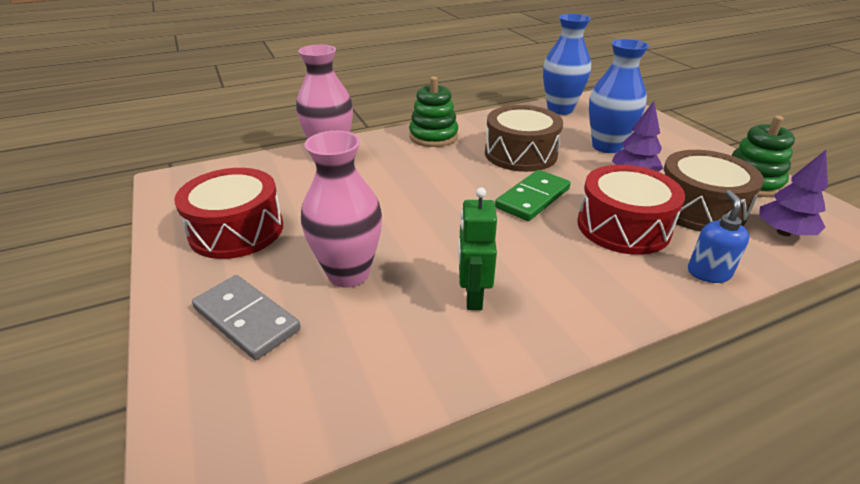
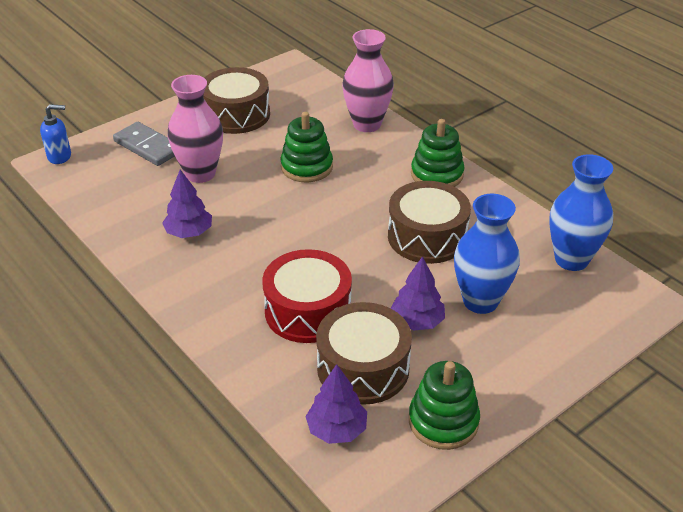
camera: 75 degrees right, 5 degrees up
red drum [174,168,283,259] -> brown drum [203,67,270,134]
grey domino [192,275,301,360] -> grey domino turned 75 degrees counterclockwise [113,122,175,166]
green robot [458,188,497,310] -> purple tree [162,169,212,238]
green domino [495,170,571,221] -> none
blue soap dispenser [688,190,750,283] -> blue soap dispenser moved to [40,104,71,164]
none -> green stacking toy [281,112,333,183]

